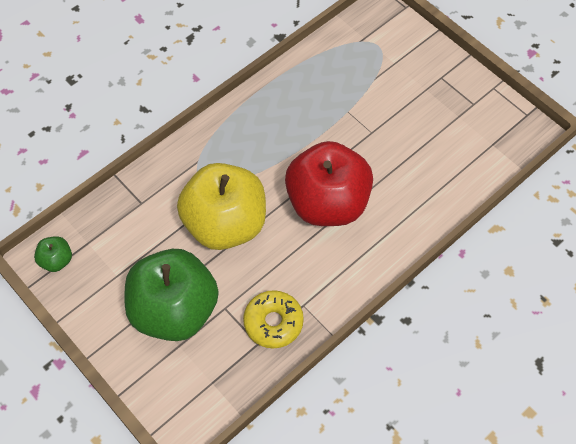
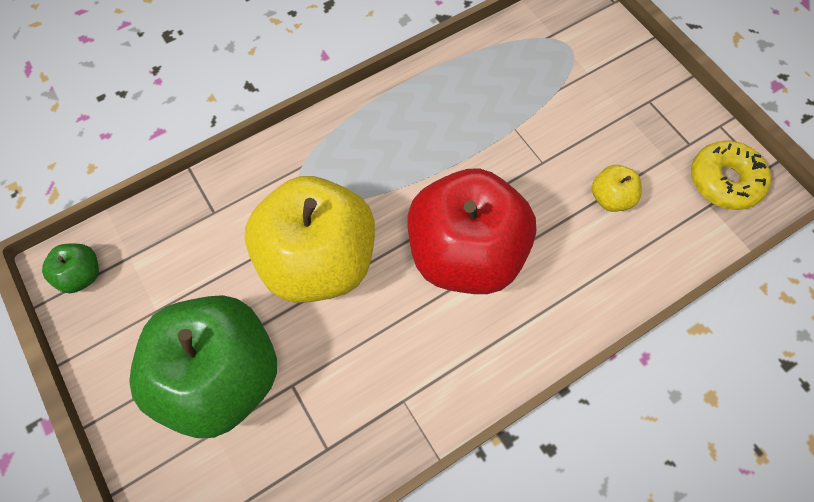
camera: 10 degrees right, 5 degrees up
yellow donut [243,290,304,348] -> yellow donut moved to [691,140,771,210]
none -> yellow apple [592,165,642,212]

